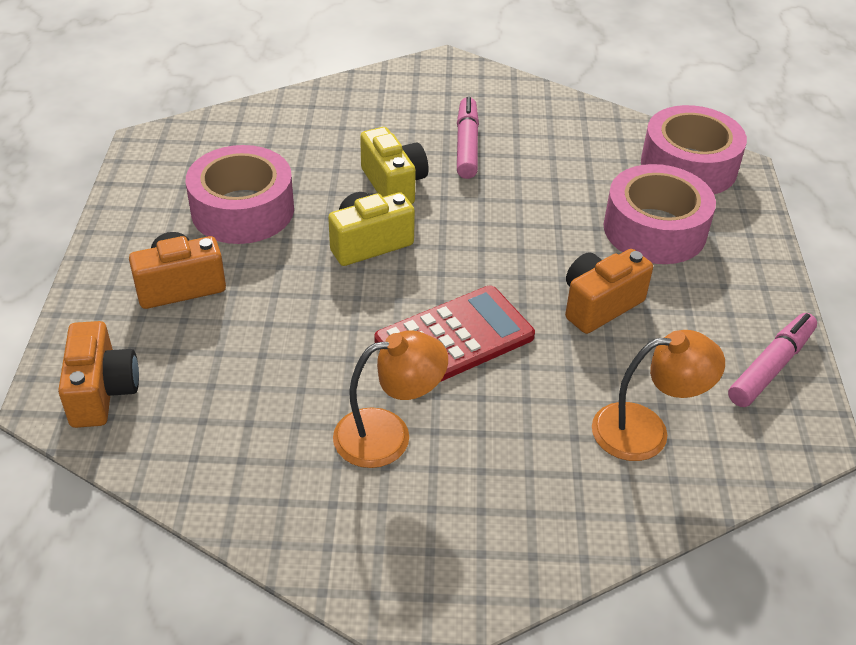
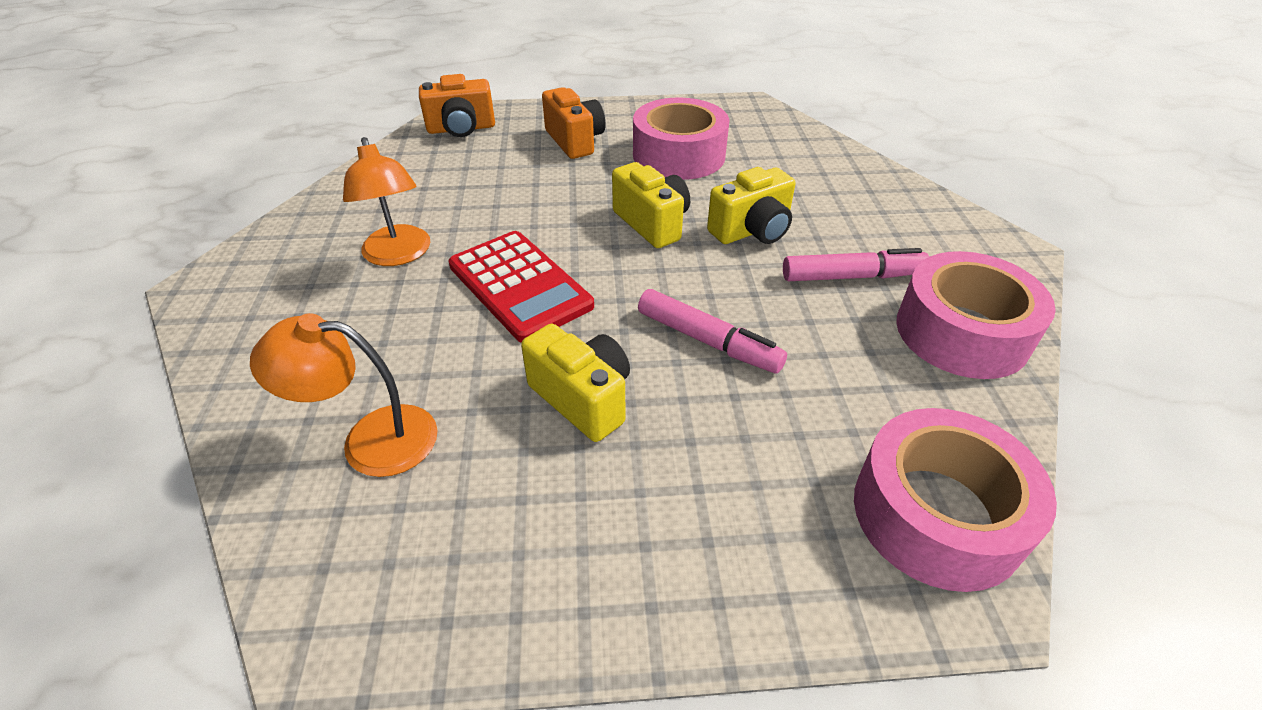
camera: 85 degrees right, 0 degrees up
orange camera [565,249,653,334] -> yellow camera [521,324,630,442]
orange lamp [592,330,725,461] -> orange lamp turned 105 degrees clockwise [250,313,437,477]
pink tape [604,164,716,264] -> pink tape moved to [896,251,1056,379]
pink marker [728,313,817,407] -> pink marker moved to [638,289,787,374]

